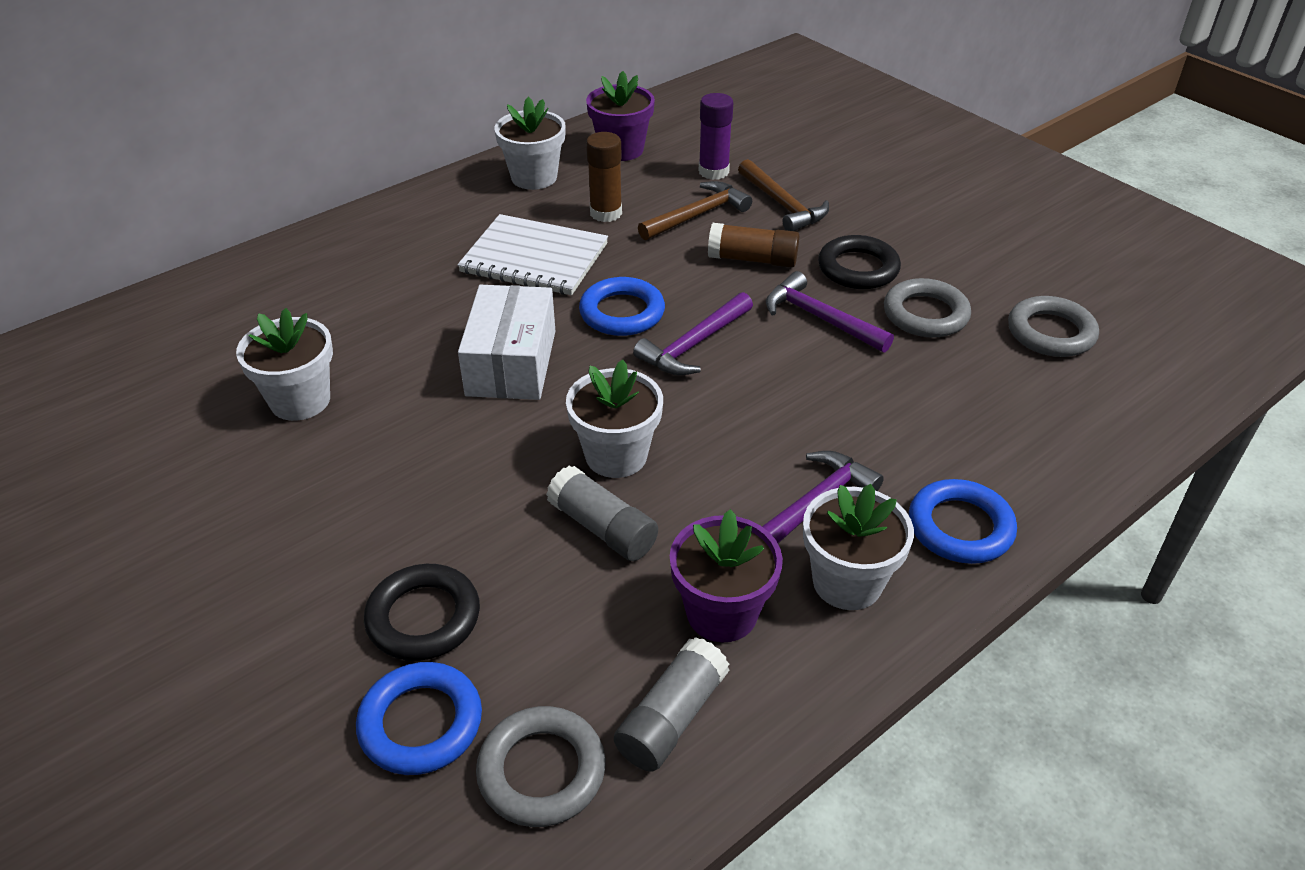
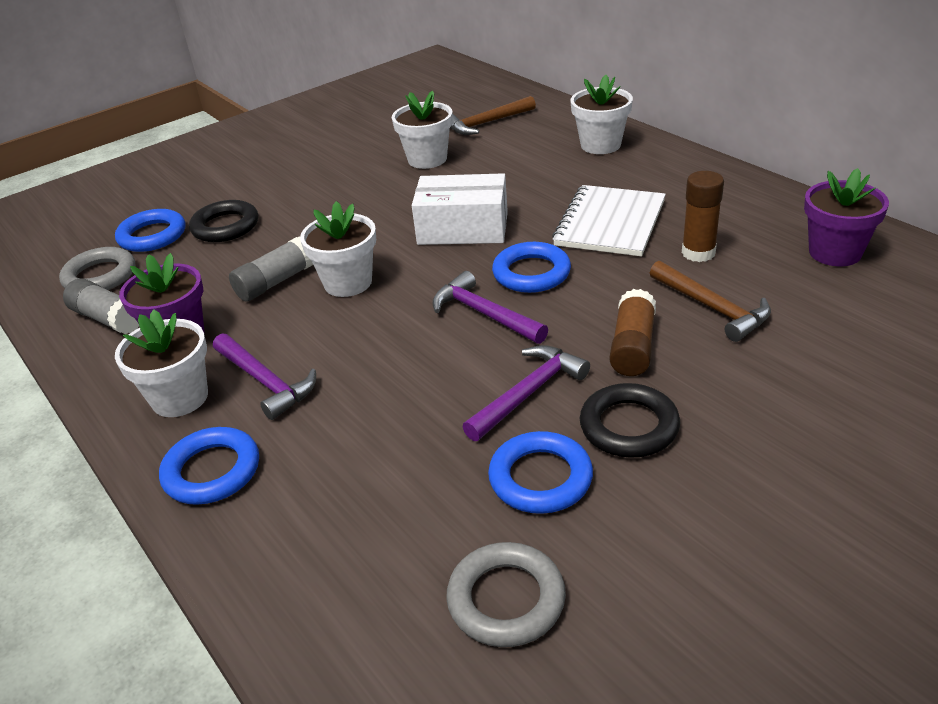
camera: 95 degrees right, 5 degrees down
white flower pot [494,97,566,190] -> white flower pot moved to [570,75,633,154]
purple glue stick [699,93,733,180] -> none
brown hammer [738,159,829,231] -> brown hammer moved to [450,96,536,135]
grey ring [884,278,971,338] -> blue ring [488,431,593,514]

